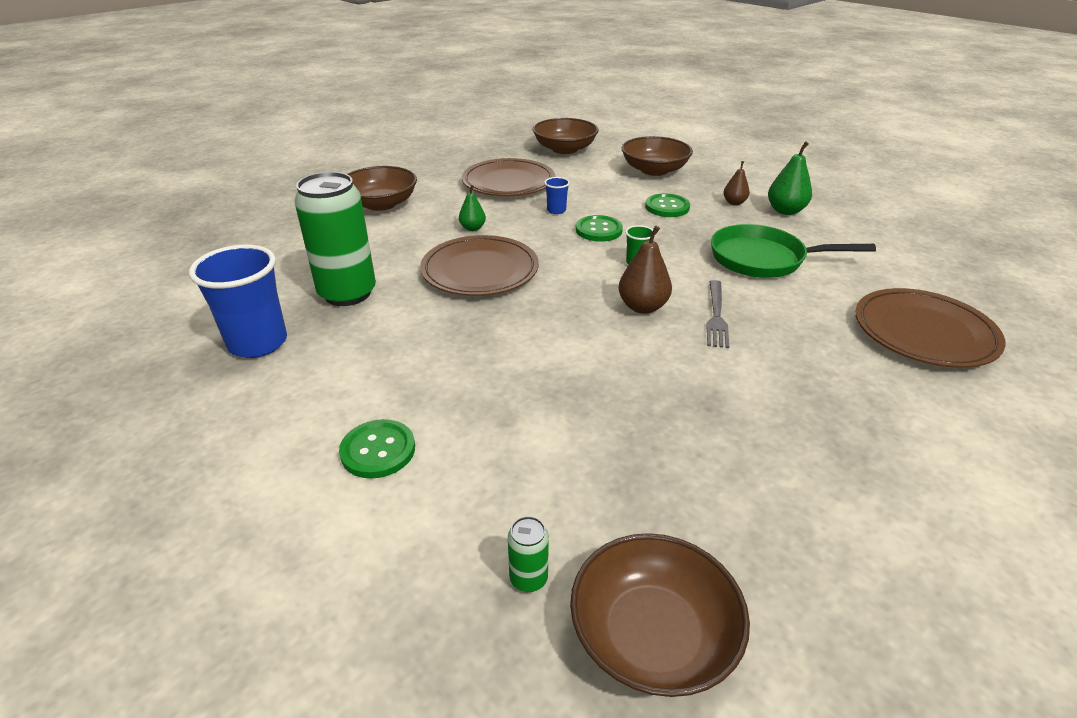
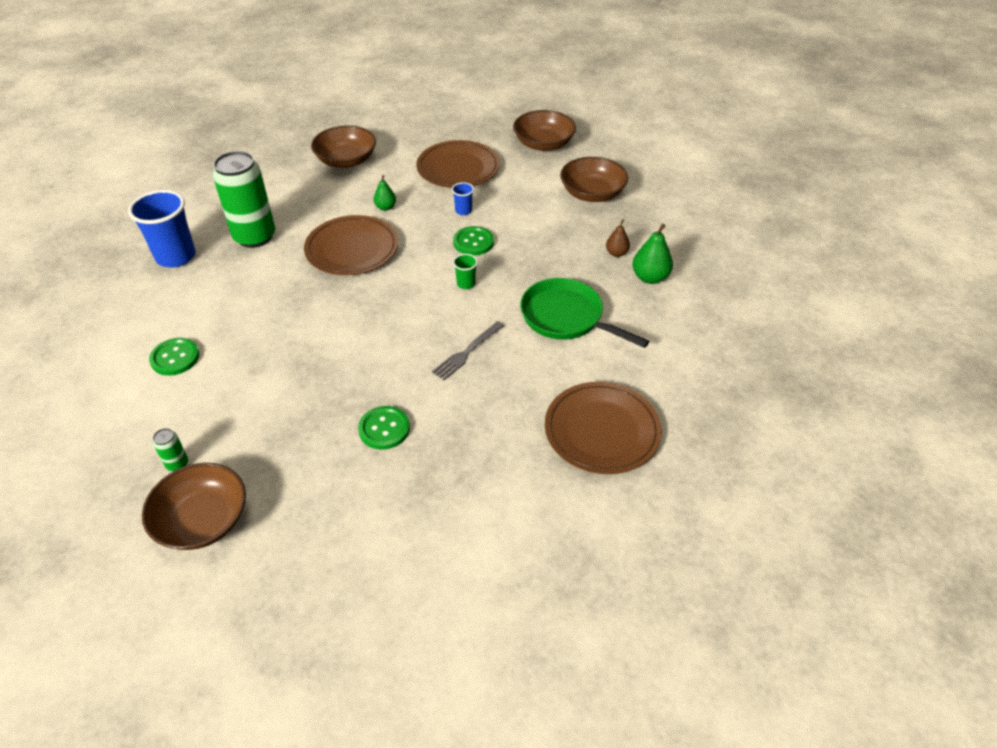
camera: 30 degrees right, 10 degrees up
brown pear [618,226,672,314] -> none
green button [645,193,690,217] -> green button moved to [358,406,410,449]

